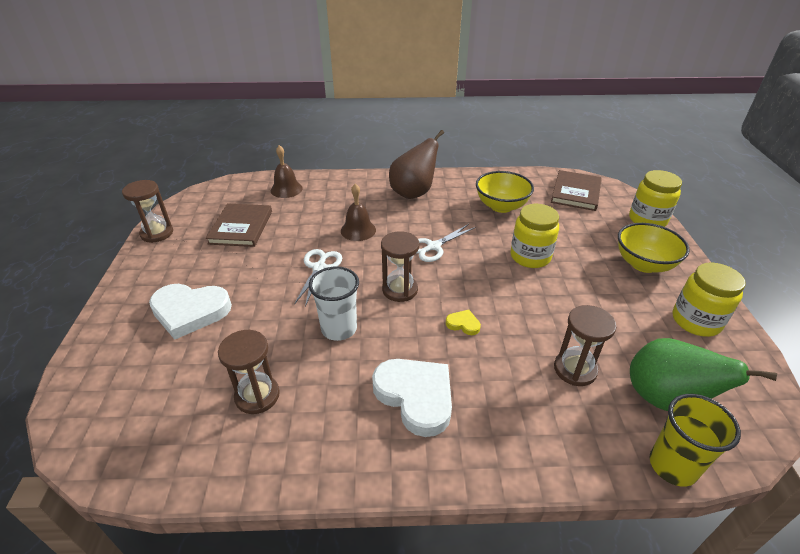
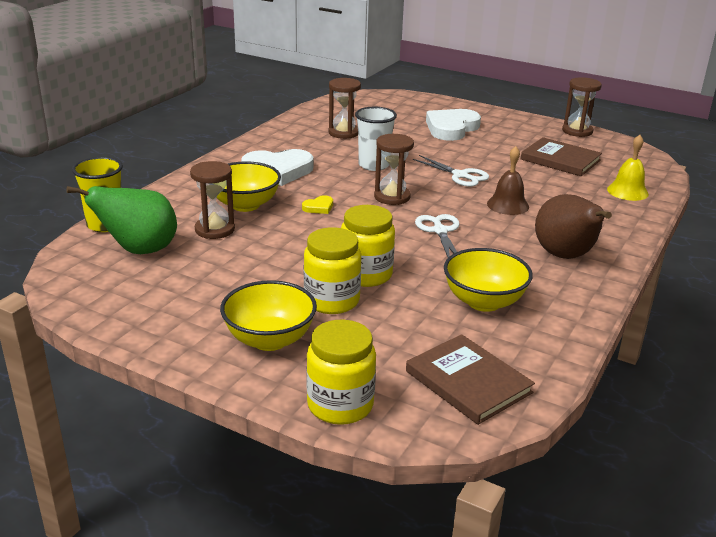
camera: 120 degrees right, 10 degrees down
brown bell [271,145,303,198] -> yellow bell [607,135,649,201]
yellow jar [673,262,746,337] -> yellow jar moved to [304,227,361,314]
none -> yellow bowl [216,161,281,212]

